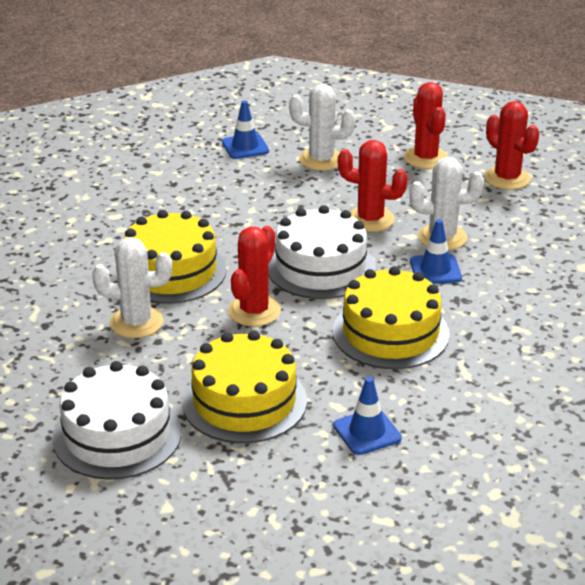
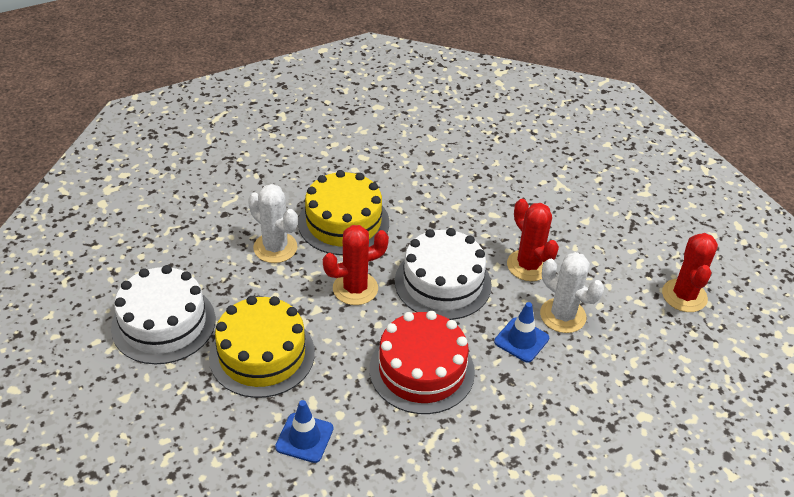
camera: 40 degrees right, 10 degrees up
blue traffic cone [222,100,269,159] -> none
white cactus [289,84,356,171] -> none
yellow cake [333,266,450,369] -> red cake [369,311,475,414]
red cactus [404,82,448,169] -> none

